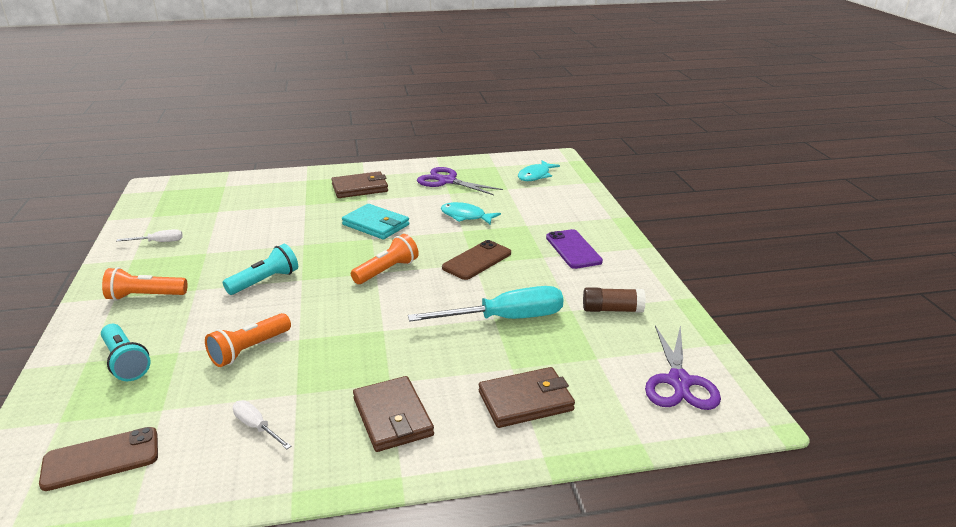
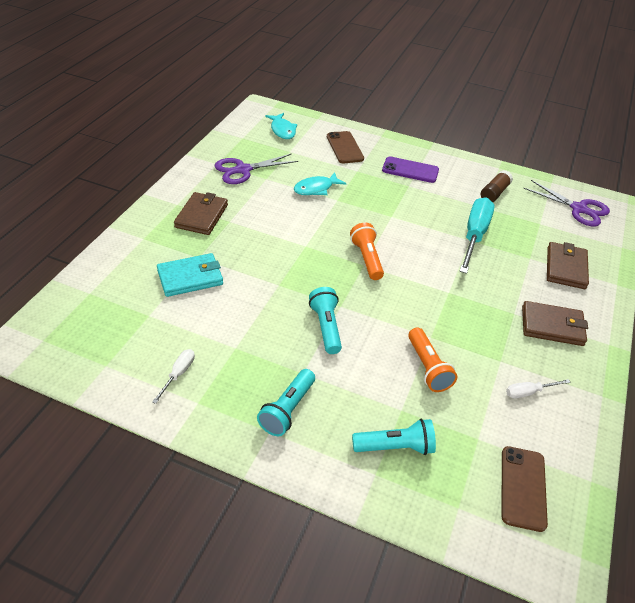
camera: 60 degrees left, 15 degrees up
orange flashlight [102,267,187,301] -> turquoise flashlight [257,369,315,436]
turquoise wallet [342,204,409,239] -> turquoise wallet moved to [157,253,223,297]
brown phone [442,240,511,280] -> brown phone moved to [327,131,364,163]

